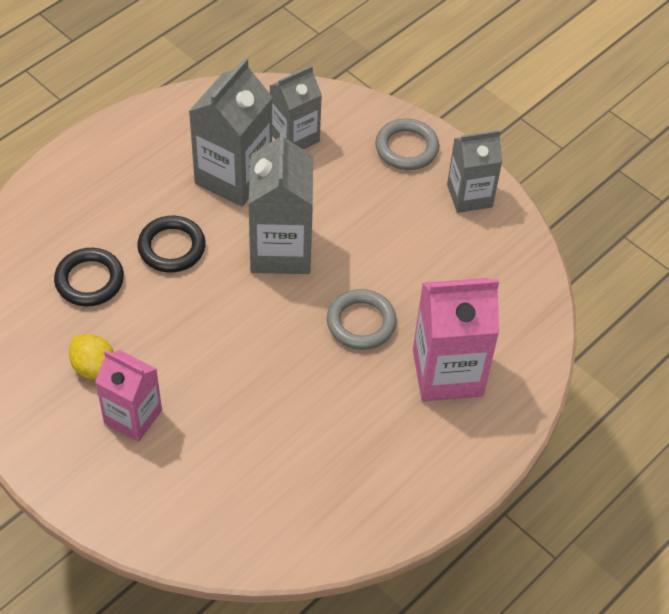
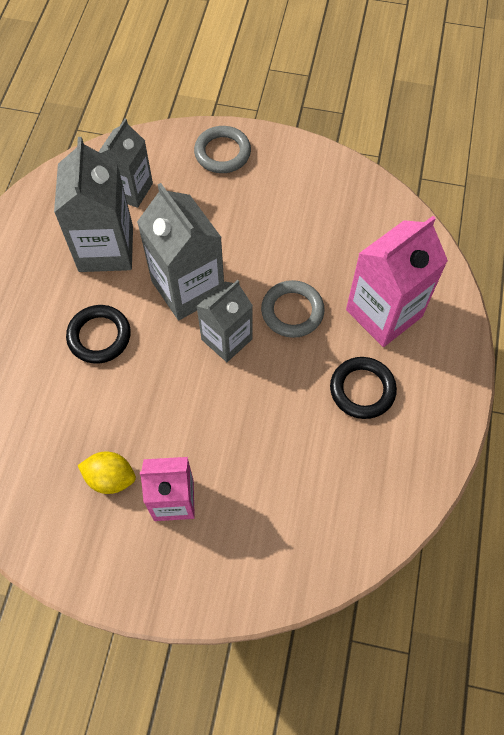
camera: 30 degrees left, 10 degrees up
black ring [54,248,124,306] -> black ring moved to [330,357,397,419]
grey carton [447,130,502,213] -> grey carton moved to [196,280,253,362]

